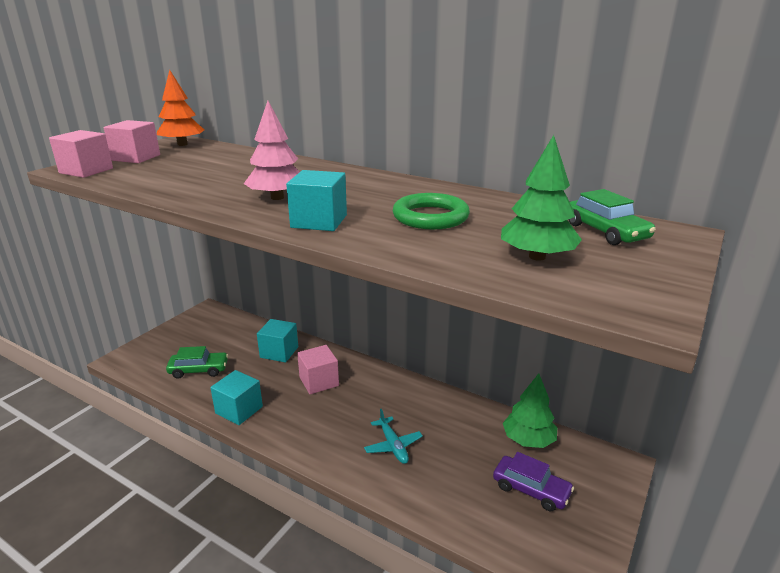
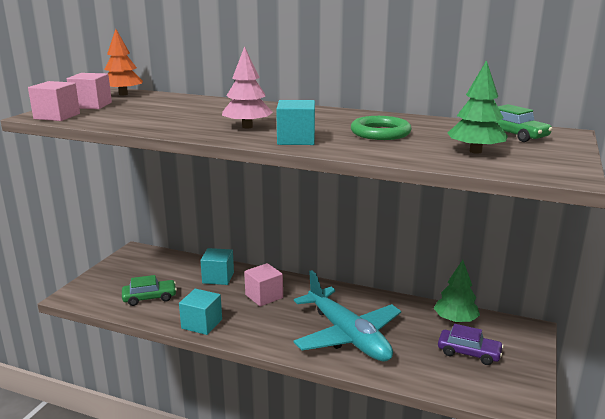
camera: 10 degrees left, 5 degrees down
turquoise plane [364,409,423,464] -> turquoise plane [294,270,401,362], size x2.35

